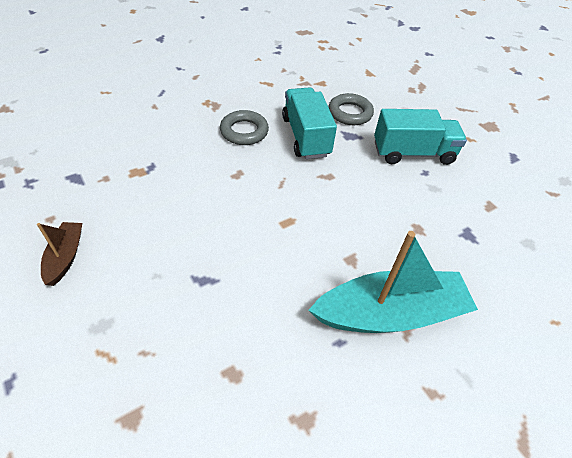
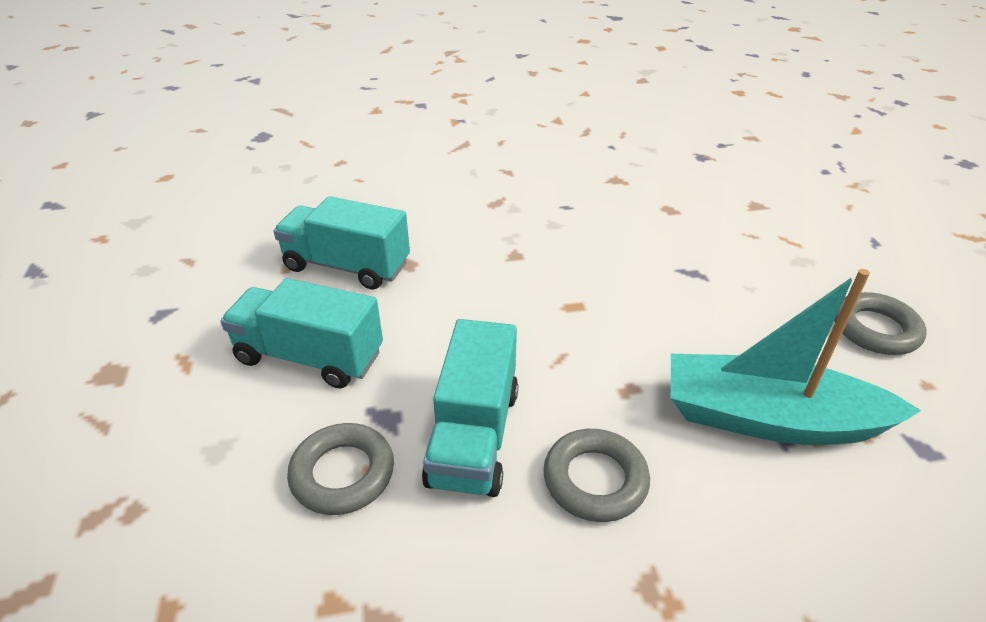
camera: 155 degrees left, 10 degrees down
brown boat [37,222,82,286] -> grey ring [834,292,927,355]
turquoise boat [308,231,478,333] -> turquoise boat moved to [671,269,921,445]
none -> turquoise truck [273,196,410,290]

